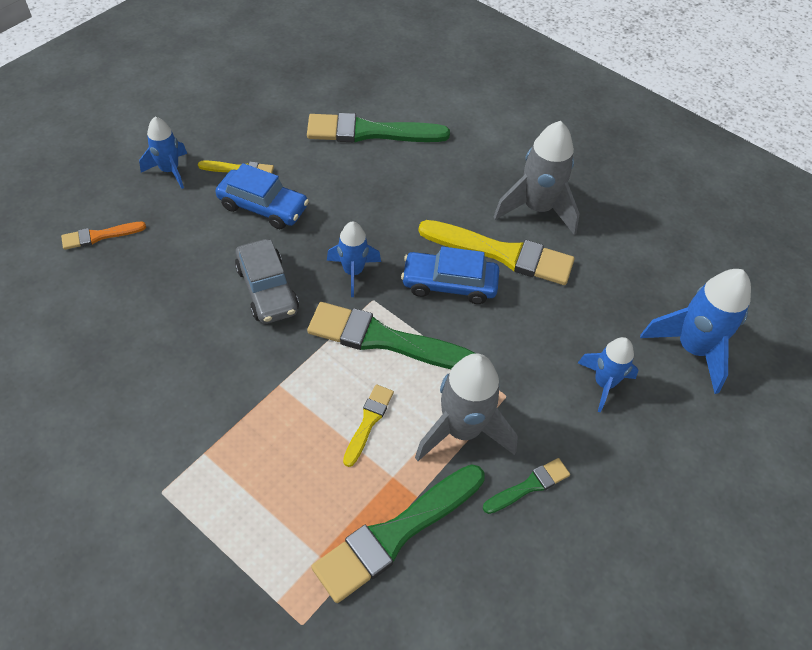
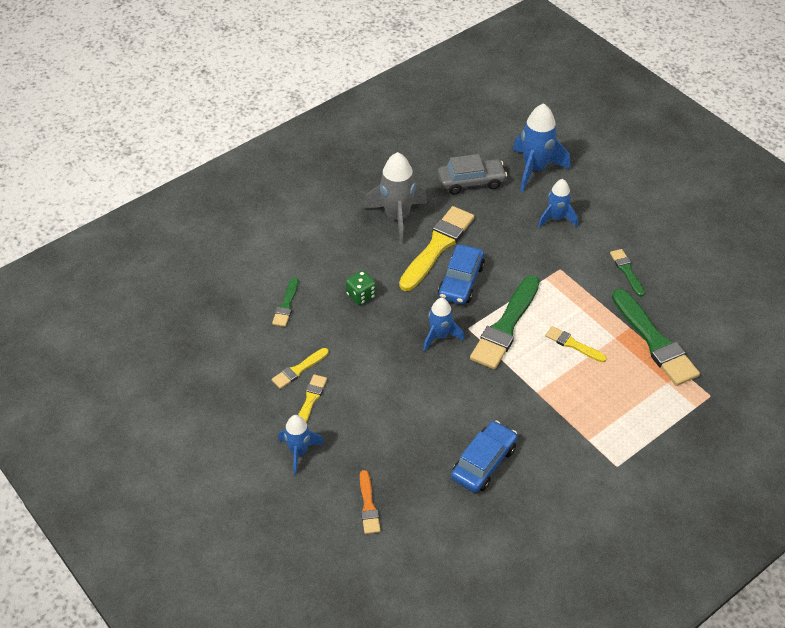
camera: 75 degrees left, 5 degrees down
blue car [215,163,309,229] -> blue car moved to [451,420,517,493]
grey car [235,239,299,324] -> grey car moved to [438,154,507,195]
green brush [307,113,450,142] -> green brush [272,277,298,327], size x0.51
grey rocket [415,353,518,461] -> none
none -> yellow brush [272,348,329,389]
none -> green dice [346,270,376,305]

